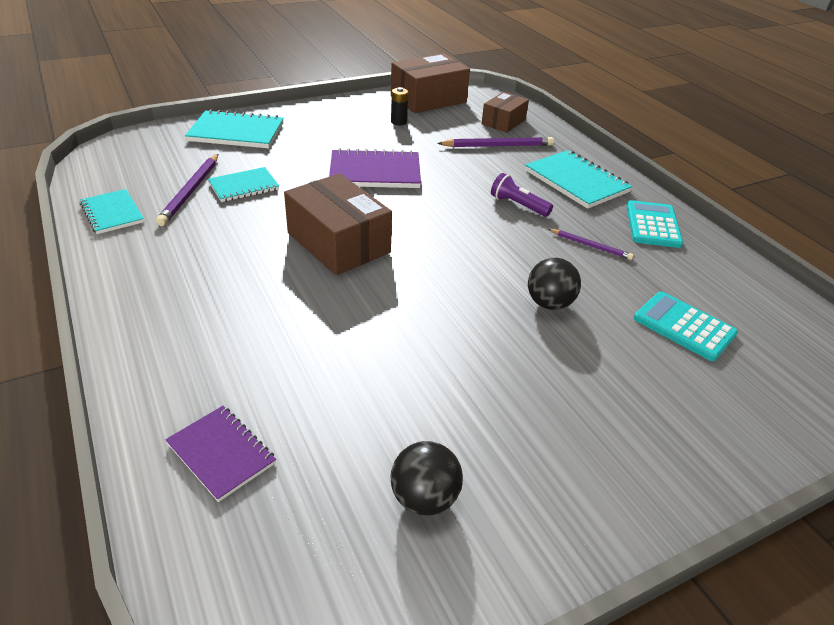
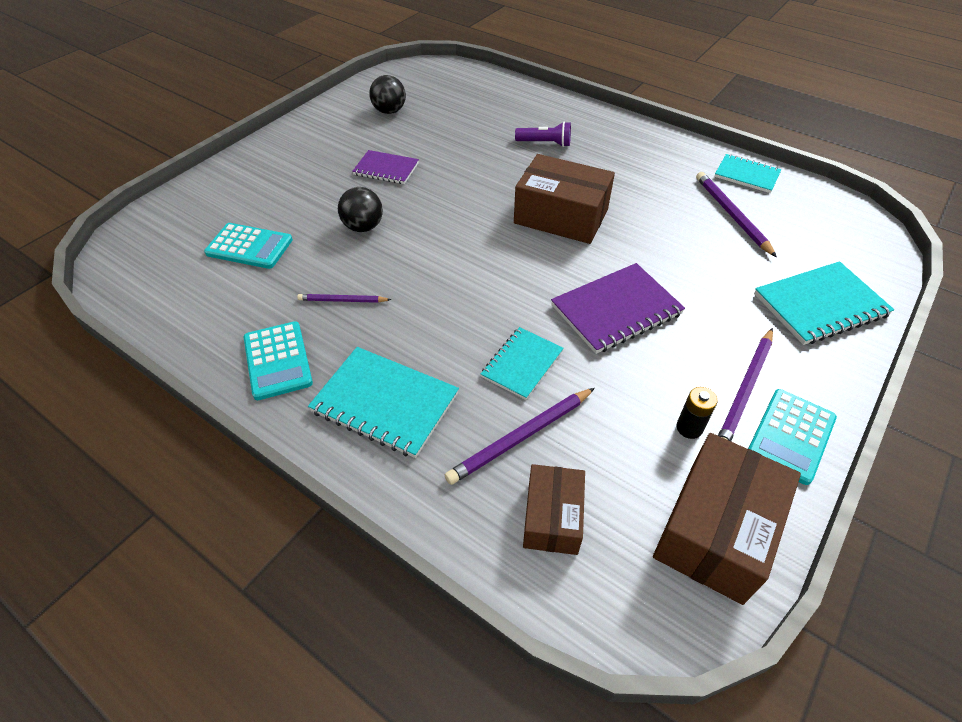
camera: 155 degrees right, 10 degrees up
purple notebook [165,406,276,502] -> purple notebook moved to [352,150,419,184]
turquoise notebook [208,167,279,202] -> turquoise notebook moved to [481,327,564,400]
purple flashlight [491,173,553,217] -> purple flashlight moved to [515,122,571,147]
none -> purple pencil [718,328,773,441]
none -> turquoise calculator [748,389,837,485]

